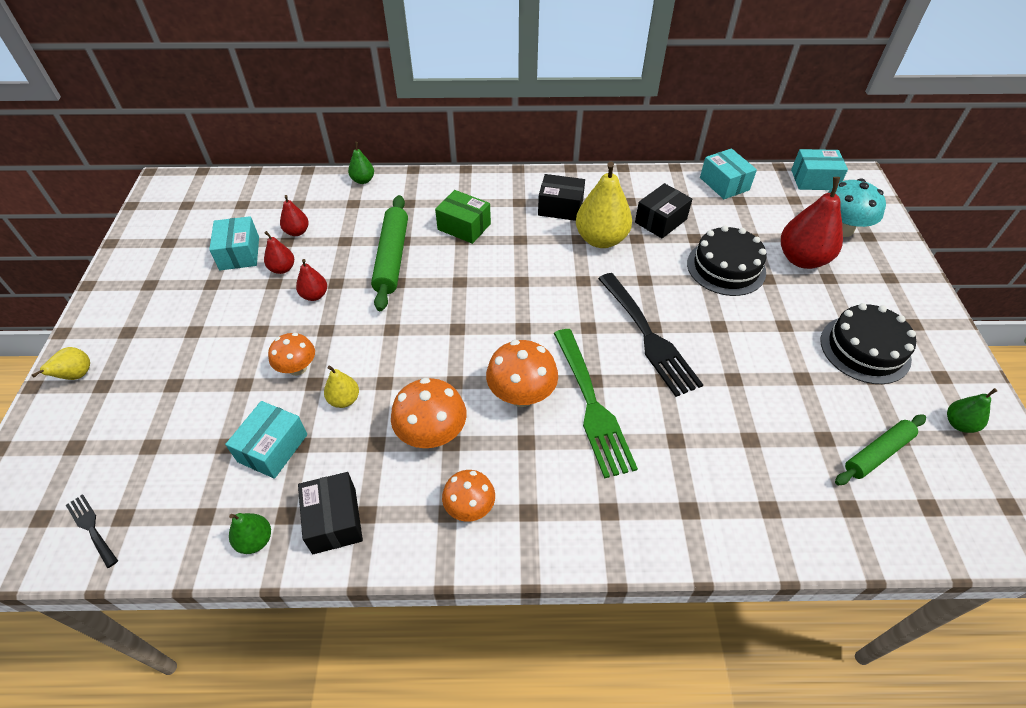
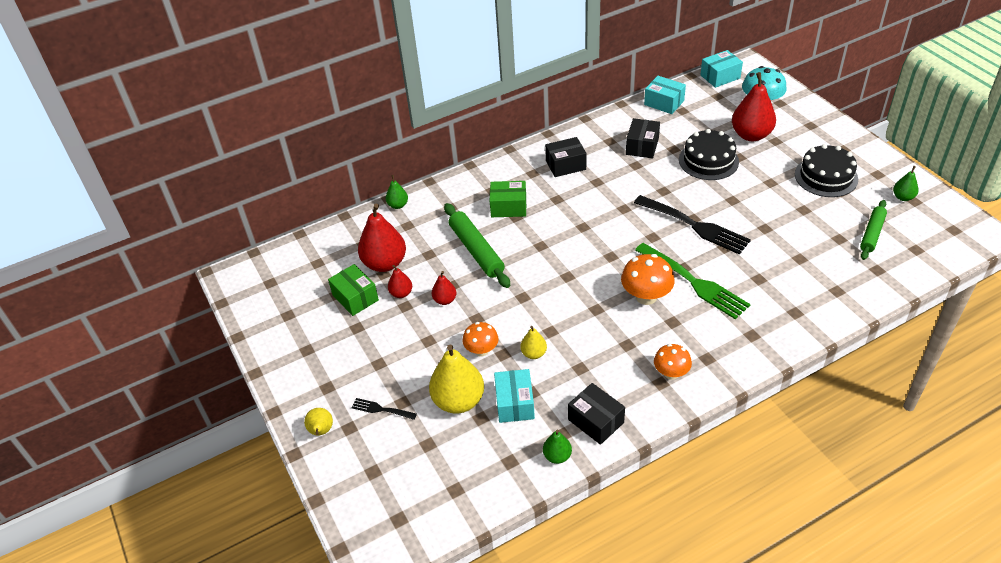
camera: 25 degrees left, 5 degrees down
black fork [66,494,118,568] -> black fork moved to [351,398,417,420]
turquoise box [209,216,259,270] -> green box [328,264,379,316]
red pear [280,195,309,236] -> red pear [358,204,406,272], size x1.99
orange mushroom [391,378,466,448] -> none
yellow pear [576,162,632,248] -> yellow pear moved to [429,345,484,414]

